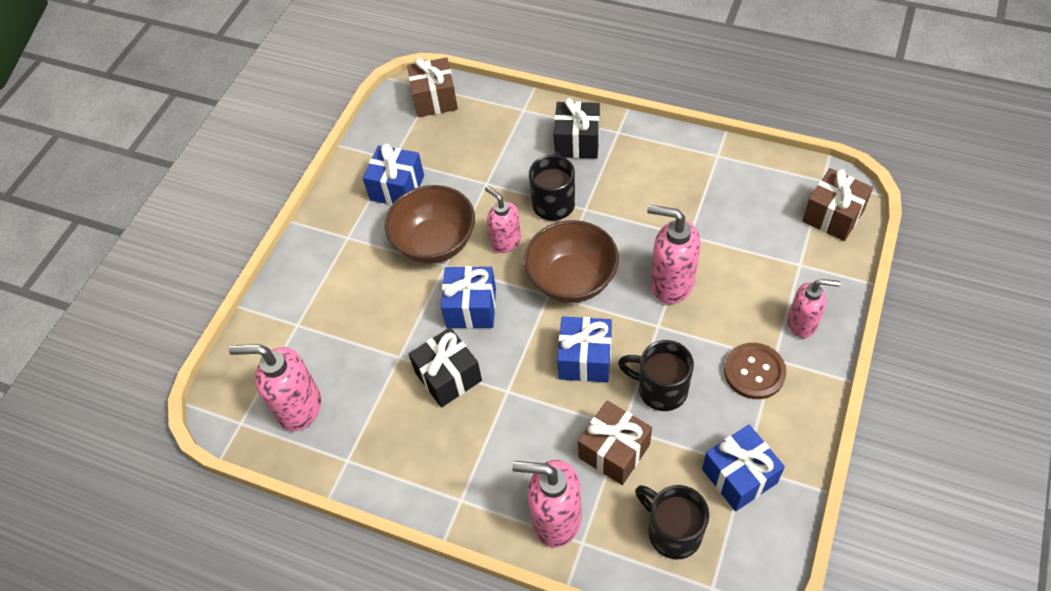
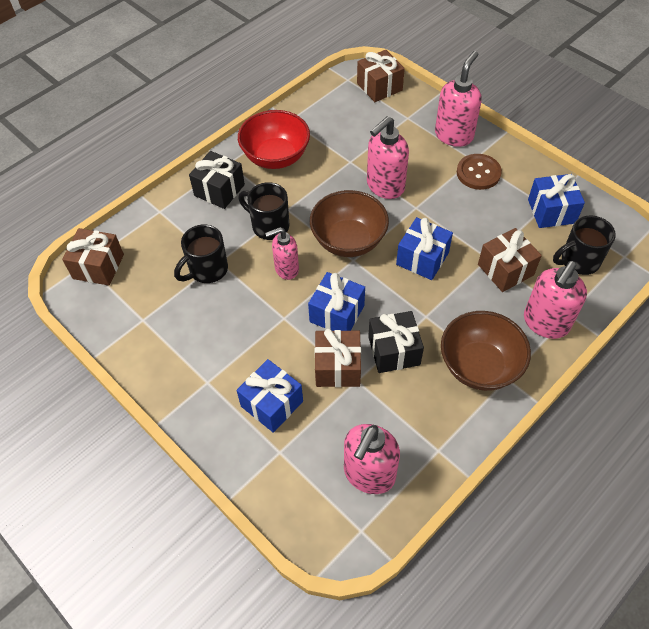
camera: 70 degrees left, 0 degrees up
blue gift [363,143,424,205] -> blue gift moved to [237,359,303,433]
brown bowl [385,185,475,264] -> brown bowl moved to [441,311,531,391]
black mug [618,340,694,411] -> black mug moved to [174,225,228,283]
pink soap dispenser [788,279,840,338] -> pink soap dispenser [435,51,482,147], size x1.53
none -> red bowl [238,110,310,169]
none -> brown gift [315,329,361,387]

